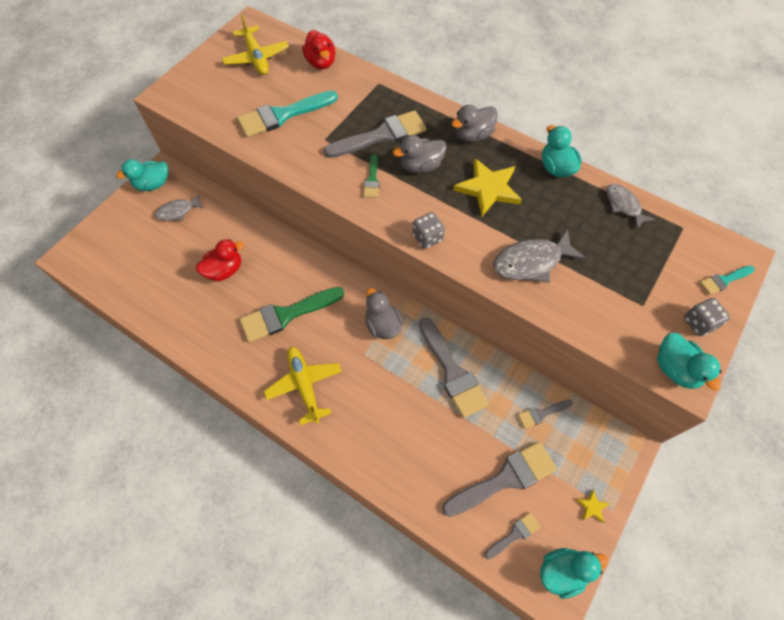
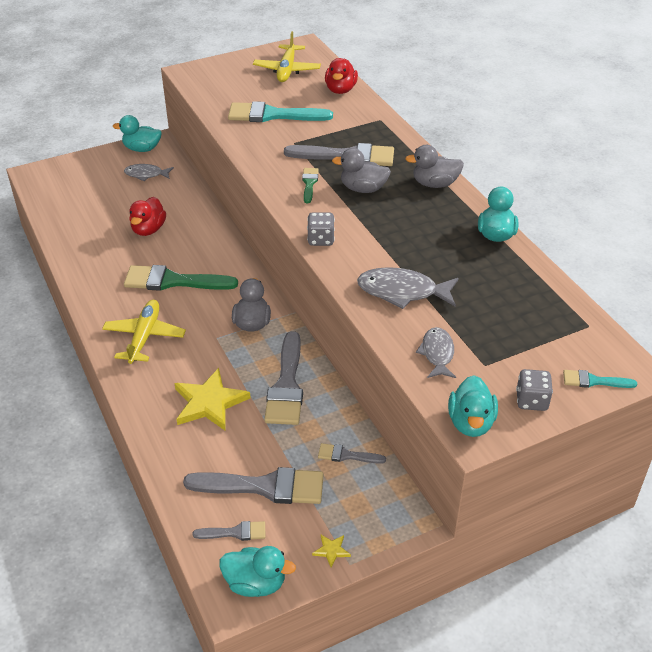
camera: 30 degrees right, 20 degrees down
red duck [196,239,244,281] -> red duck turned 105 degrees clockwise [130,197,166,236]
green brush [363,154,380,198] -> green brush turned 150 degrees clockwise [302,168,319,203]
yellow star [453,159,522,216] -> yellow star moved to [174,368,251,430]
grey fish [606,184,655,229] -> grey fish moved to [416,327,456,378]

